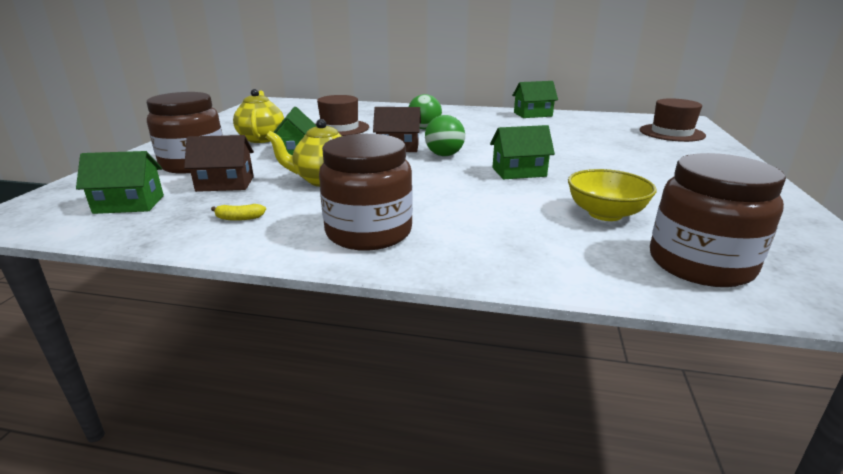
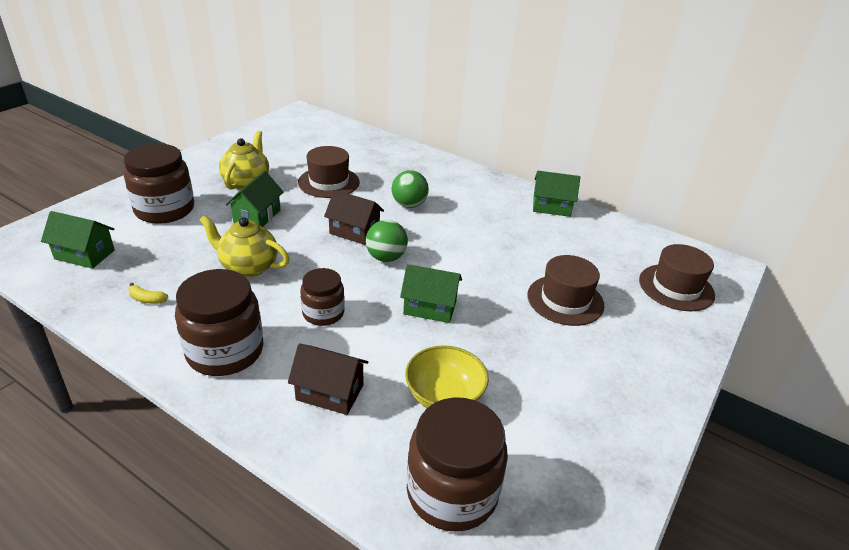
camera: 20 degrees right, 10 degrees up
brown house [184,135,254,192] -> brown house moved to [288,344,368,415]
none -> brown jar [300,268,345,326]
none -> brown hat [527,255,605,326]

